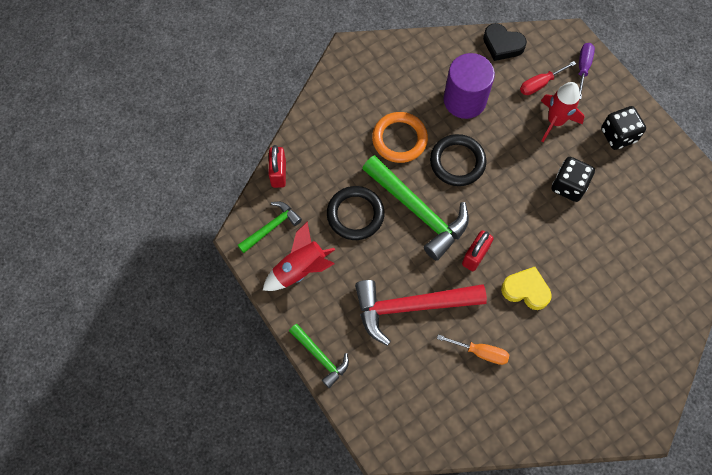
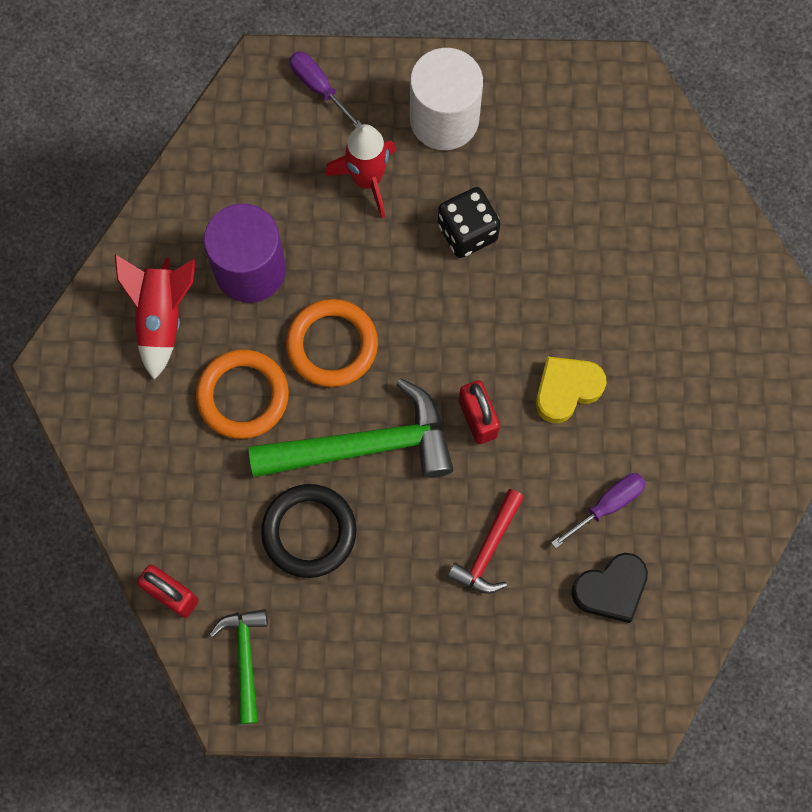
camera: 55 degrees left, 5 degrees up
red rocket [263,222,336,291] -> red rocket moved to [115,255,196,380]
green hammer [289,324,349,388] -> none
red hammer [355,280,487,346] -> red hammer [447,489,524,594], size x0.54
black ring [430,134,486,186] -> orange ring [286,299,378,387]
orange screwdriver [437,335,509,365] -> purple screwdriver [551,473,646,548]
black heart [483,23,527,61] -> black heart moved to [572,553,648,623]
red screwdriver [520,61,576,95] -> none
black dice [601,106,646,150] -> white cylinder [410,48,483,150]

